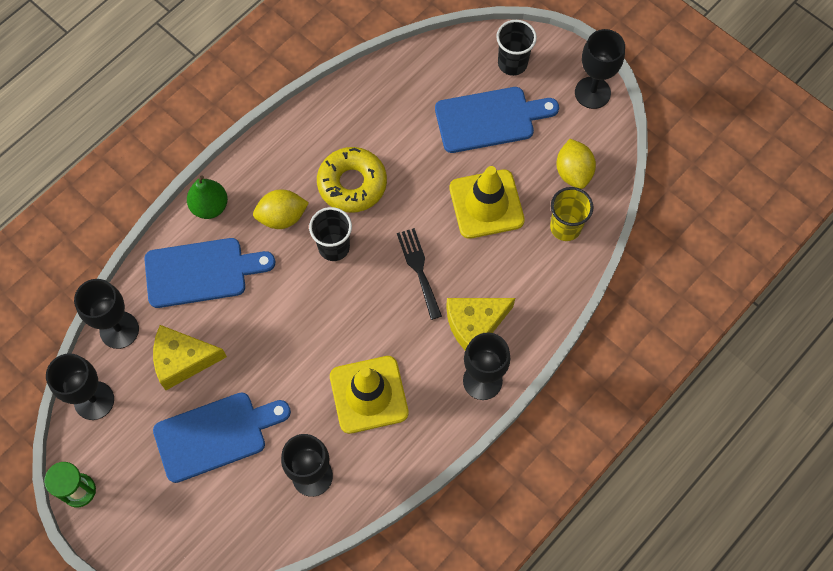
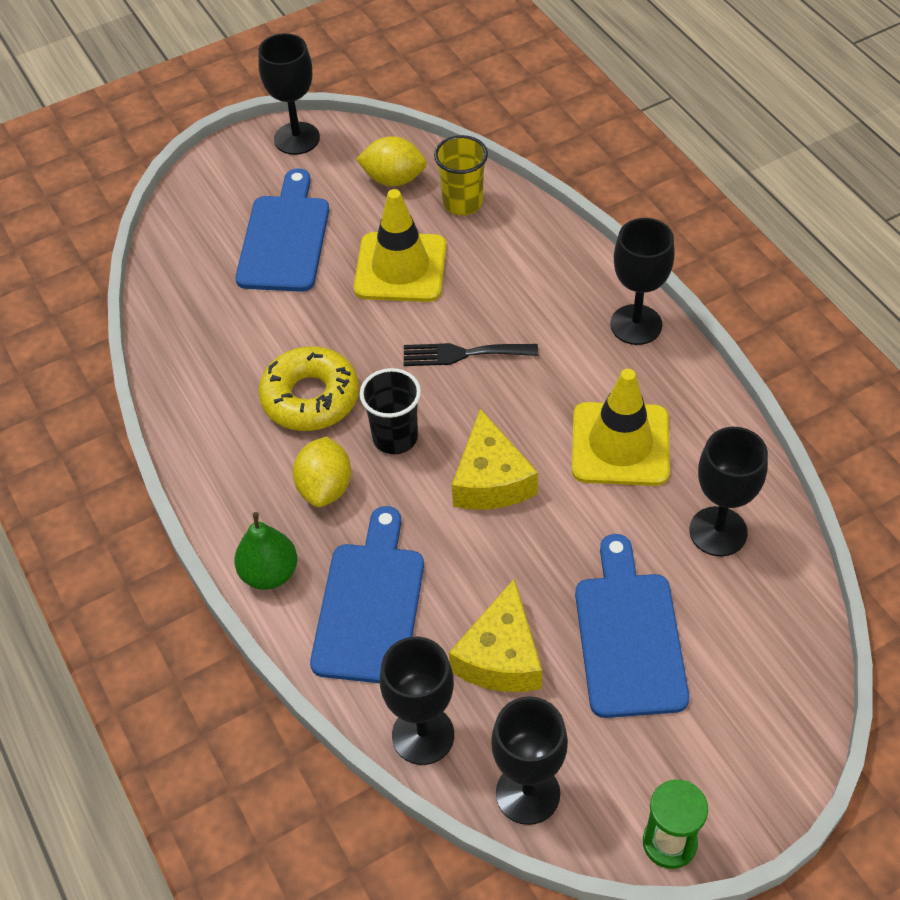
camera: 70 degrees left, 15 degrees down
yellow cheese [446,298,515,350] -> yellow cheese moved to [452,409,538,510]
black cup [496,20,537,76] -> none

